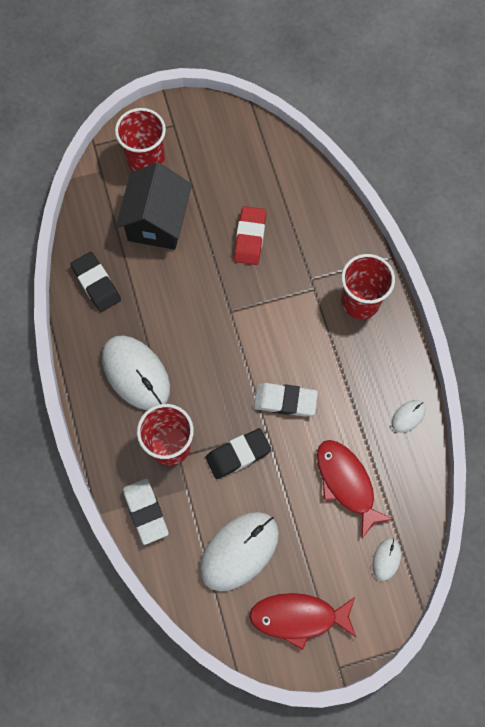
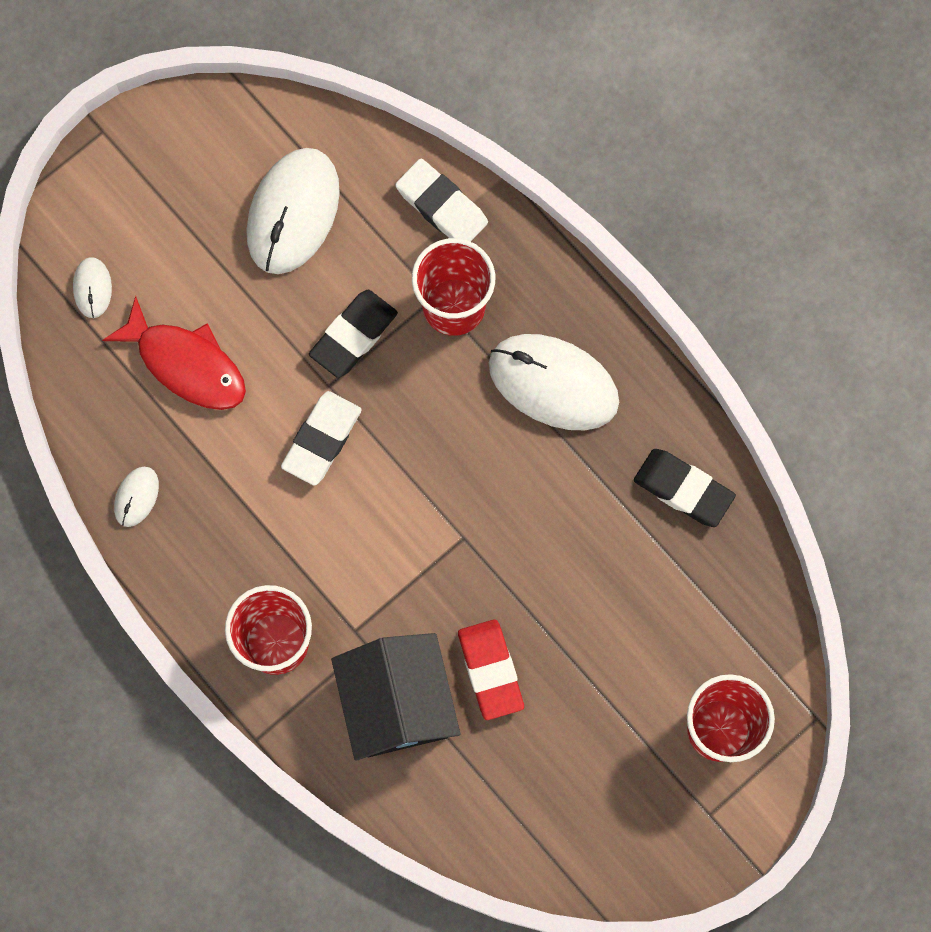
camera: 155 degrees right, 5 degrees up
black house [116,162,192,250] -> black house moved to [331,633,460,761]
red fish [249,593,357,650] -> none
white eraser [254,383,318,417] -> white eraser turned 45 degrees counterclockwise [281,391,362,486]

